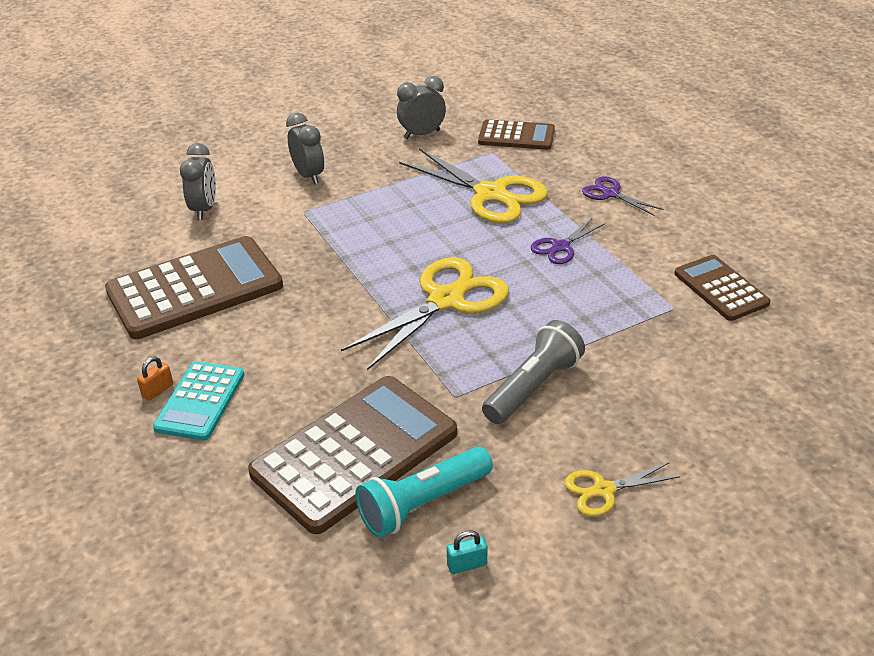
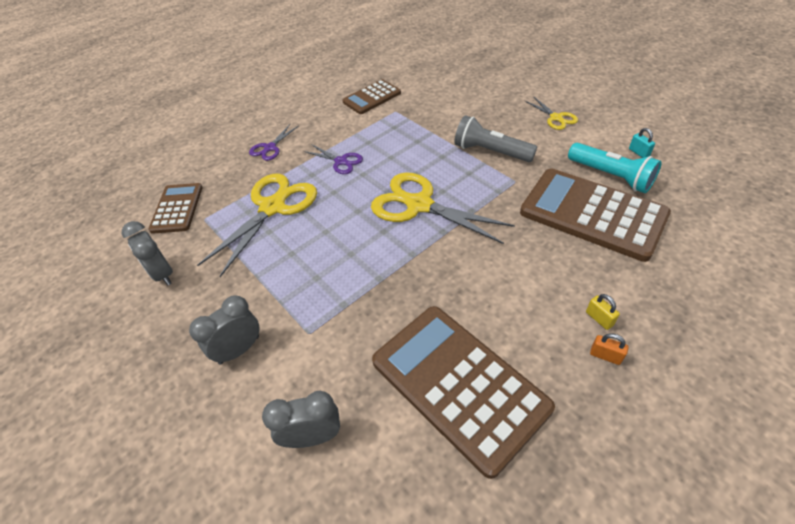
camera: 100 degrees left, 10 degrees up
turquoise calculator [153,361,244,441] -> yellow padlock [586,294,620,330]

